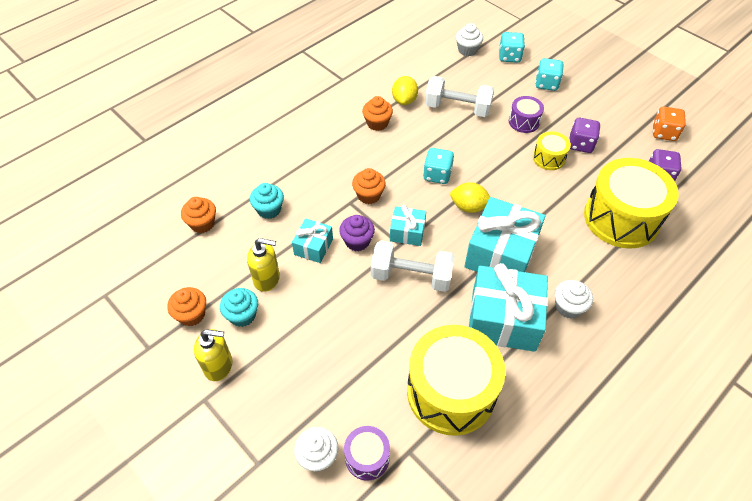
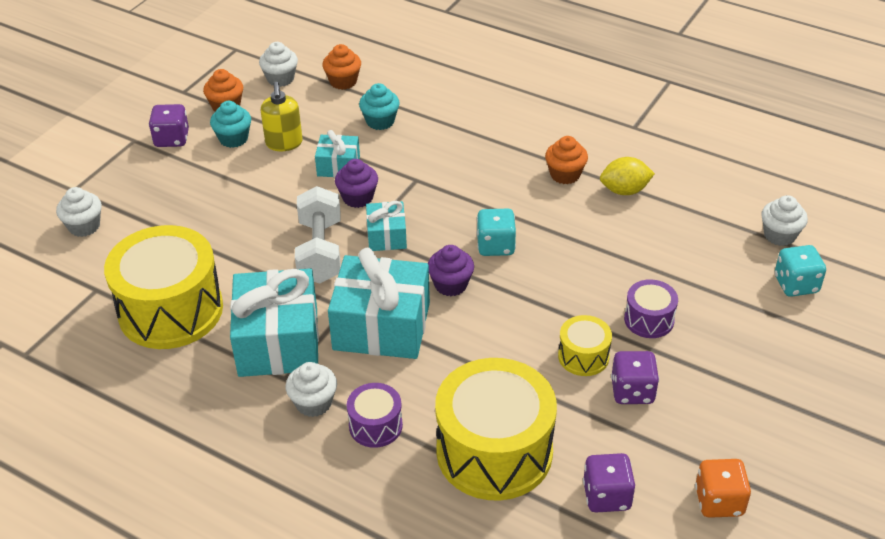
camera: 75 degrees right, 10 degrees down
yellow soap dispenser [194,329,233,381] -> purple dice [149,104,189,147]
purple drum [344,426,390,481] -> purple drum moved to [347,383,403,448]
orange cupcake [352,168,386,204] -> none
white dumbbell [425,76,494,117] -> none
yellow lemon [450,182,490,213] -> purple cupcake [428,245,474,296]
turquoise dice [535,58,563,91] -> none
none -> white cupcake [259,42,298,87]

